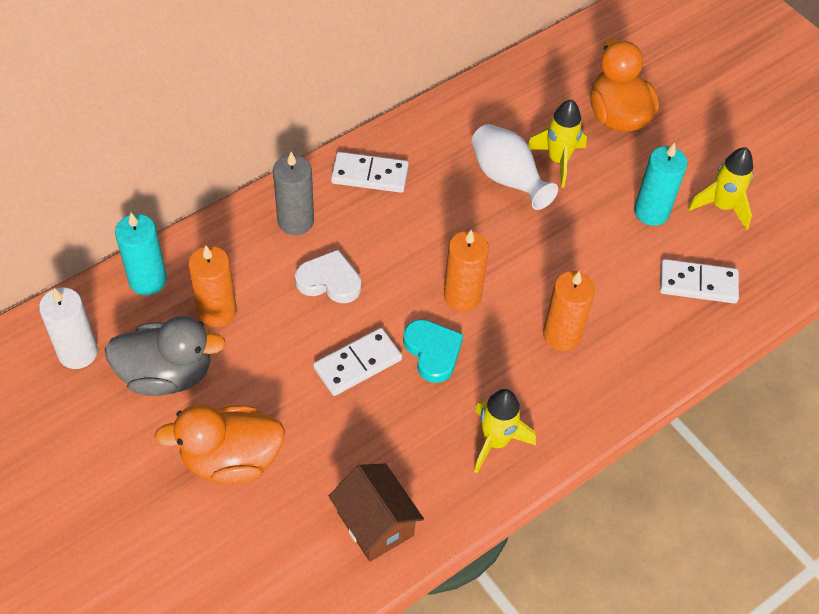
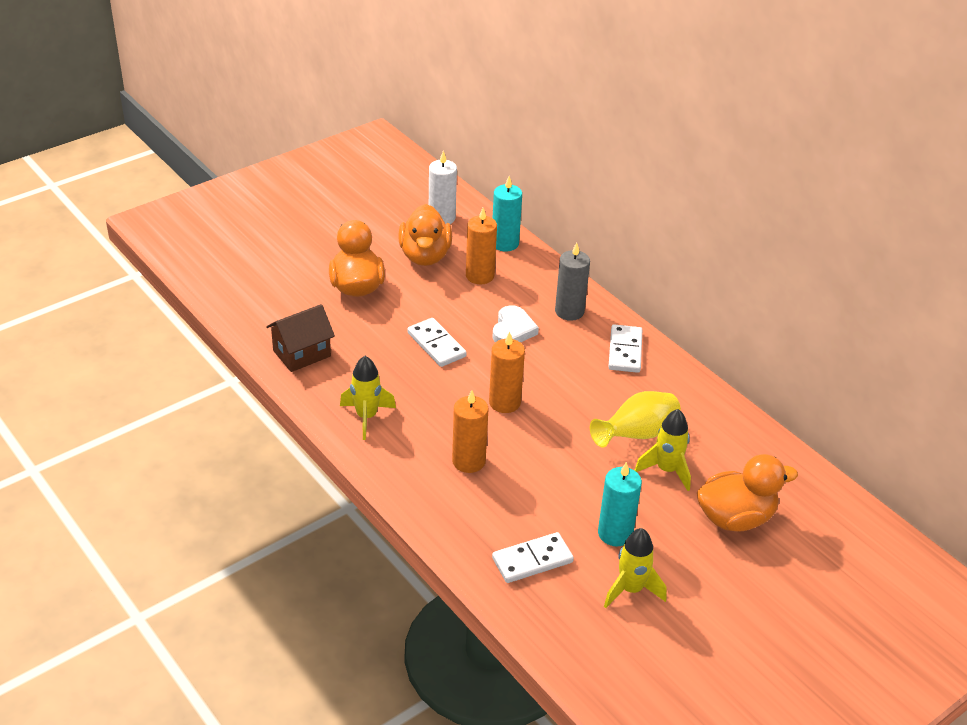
camera: 90 degrees right, 15 degrees down
grey duck [105,316,226,396] -> orange duck [398,204,452,266]
turquoise heart [403,319,463,383] -> none
white vase [471,124,558,210] -> yellow vase [590,391,681,448]
white domino [660,259,739,304] -> white domino turned 60 degrees clockwise [492,532,574,583]

